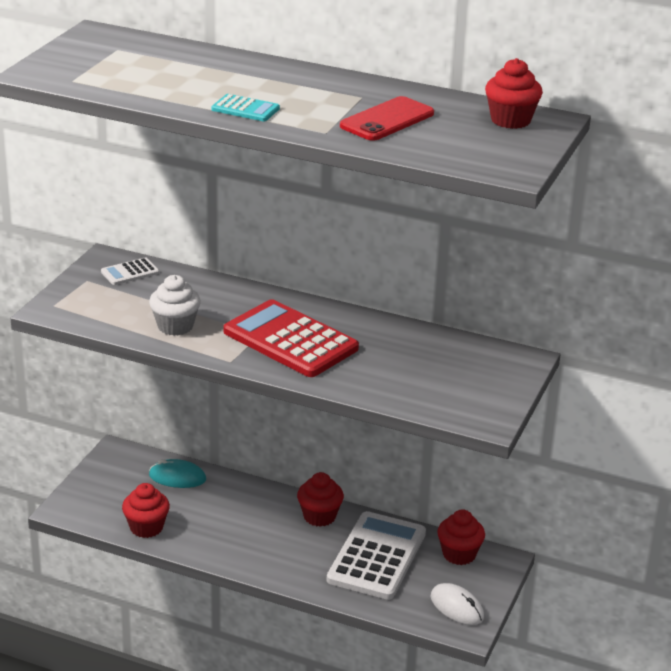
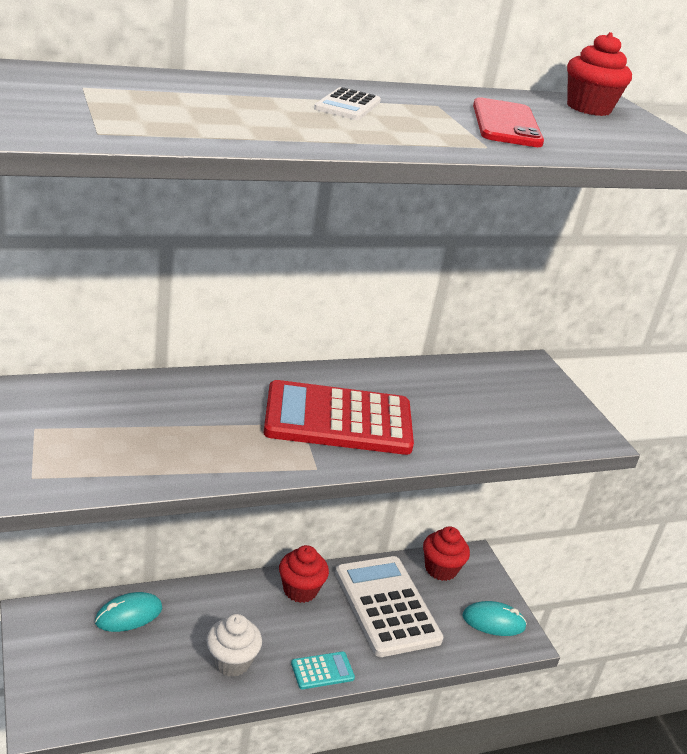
camera: 45 degrees left, 0 degrees up
white calculator [101,258,159,285] -> white calculator moved to [314,87,381,120]
red cupcake [122,483,170,538] -> none
white cupcake [149,275,201,336] -> white cupcake moved to [206,614,262,677]
turquoise calculator [211,94,280,121] -> turquoise calculator moved to [291,651,355,689]
white mouse [431,583,484,625] -> turquoise mouse [462,601,527,636]

